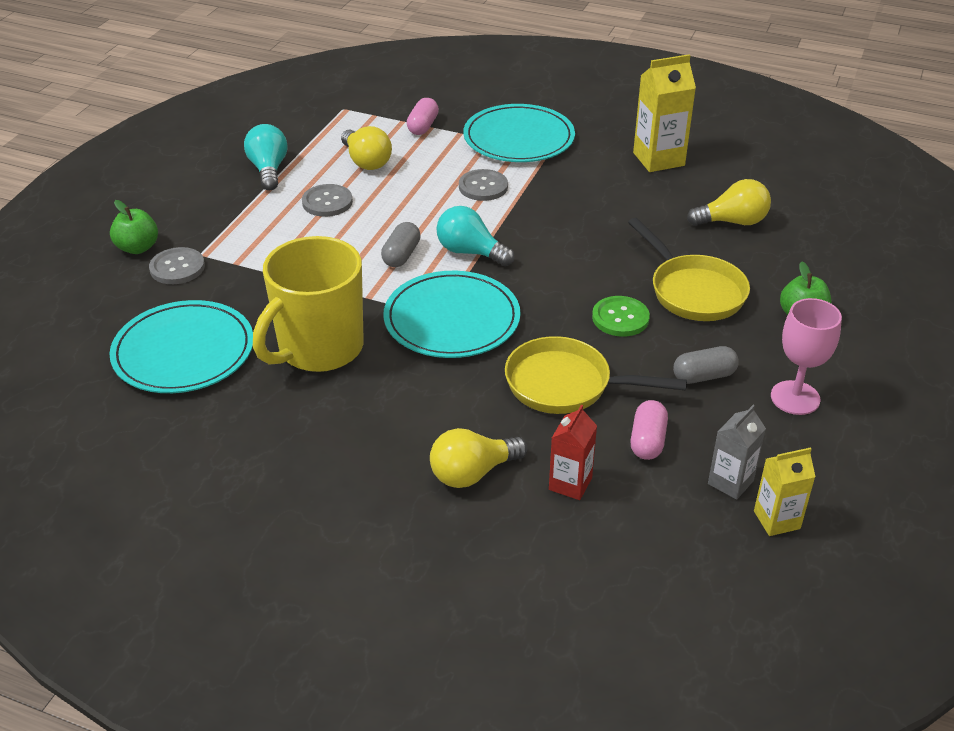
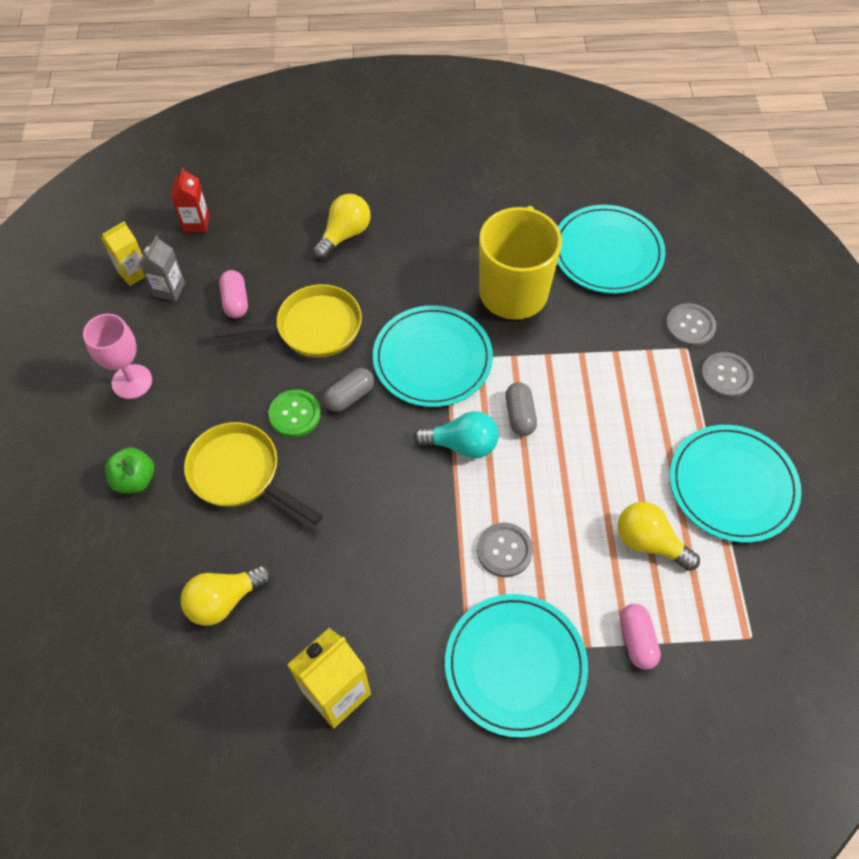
camera: 155 degrees right, 20 degrees up
green apple [110,200,158,254] -> none
turquoise light bulb [244,124,288,190] -> turquoise plate [670,425,801,543]
grey button [302,184,353,217] -> grey button moved to [701,352,753,398]
red carton [549,405,597,500] -> red carton moved to [171,168,210,232]
grey capsule [673,346,739,384] -> grey capsule moved to [324,368,374,412]

